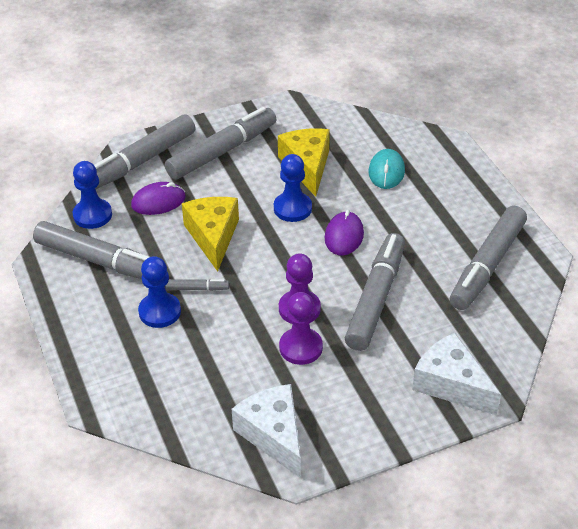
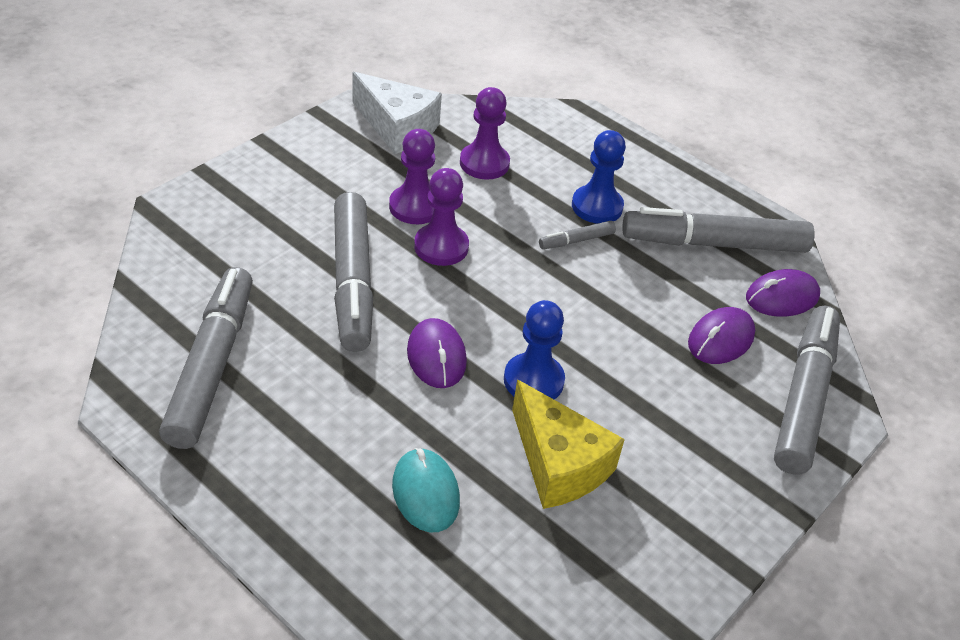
camera: 150 degrees right, 0 degrees up
blue pawn [73,161,112,229] -> purple mouse [746,269,820,317]
grey marker [165,107,276,180] -> none
yellow cheese [182,197,239,272] -> none
white cheese [412,333,501,416] -> none
none -> purple pawn [460,87,510,179]

